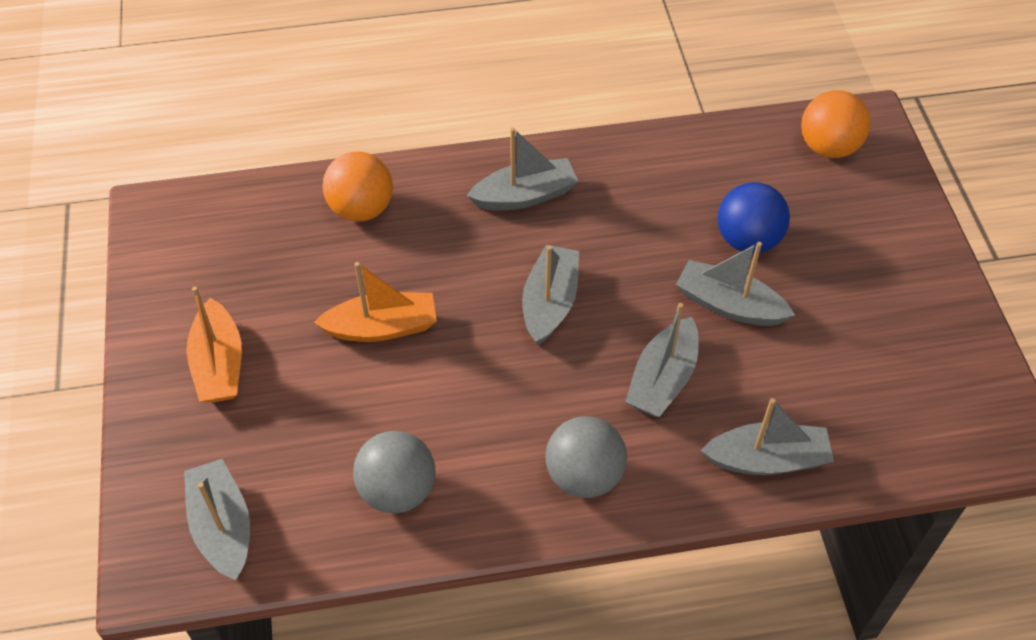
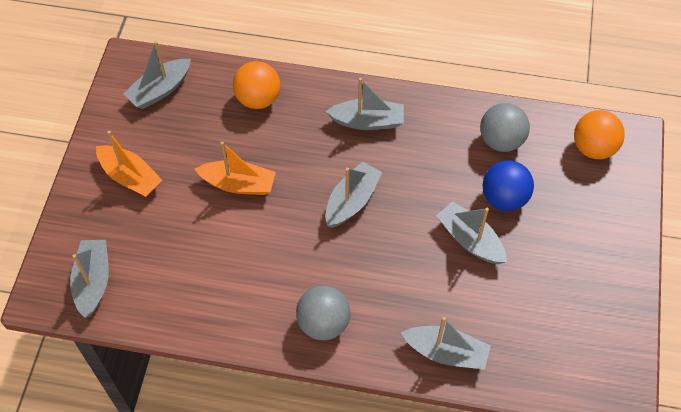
camera: 20 degrees right, 5 degrees up
orange boat [186,287,242,403] -> orange boat turned 60 degrees counterclockwise [96,131,162,197]
grey ball [353,431,436,514] -> grey ball moved to [480,103,530,152]
grey boat [625,303,699,417] -> grey boat moved to [123,41,191,109]

